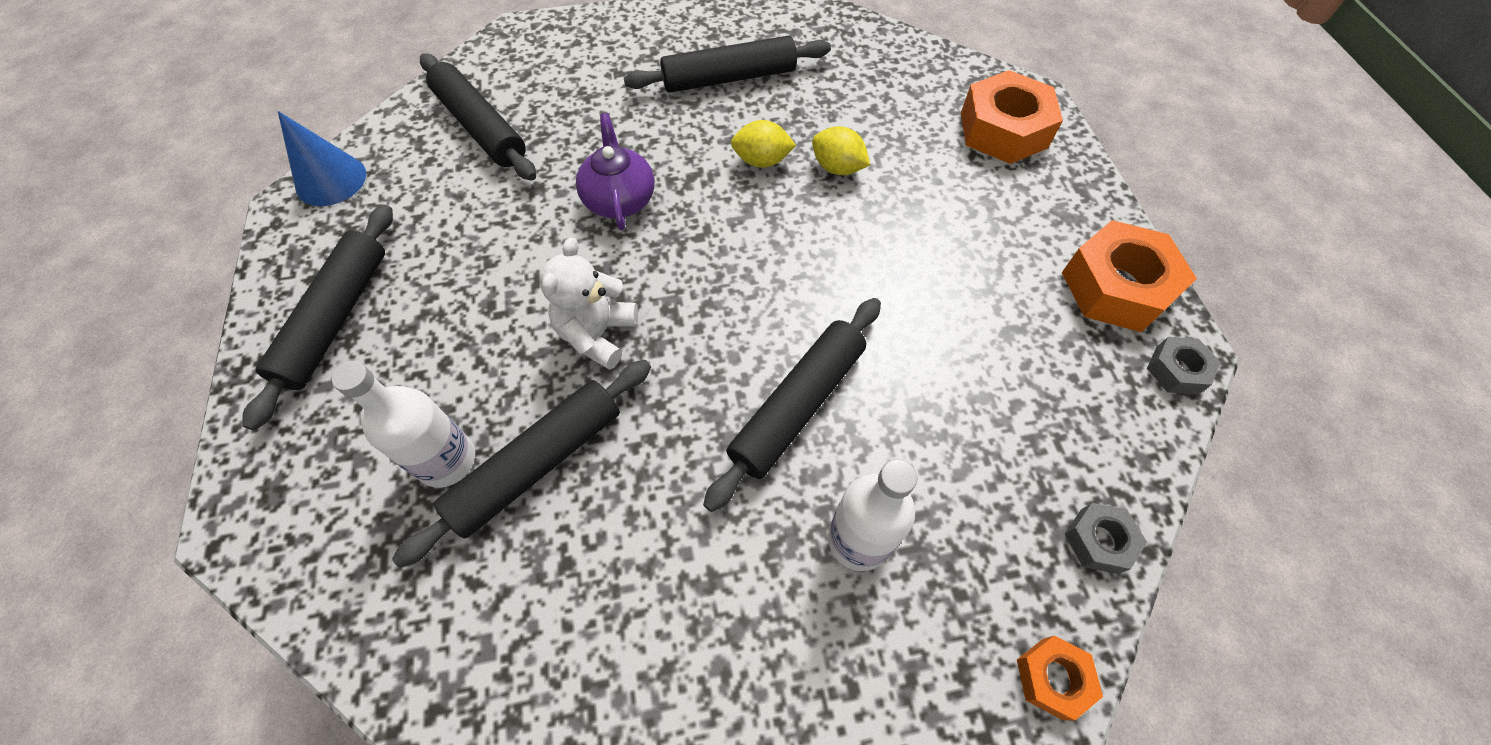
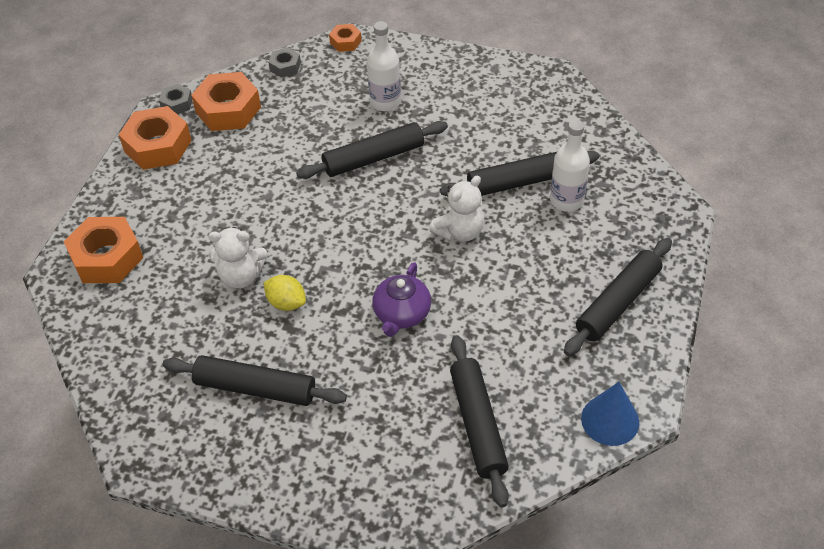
camera: 150 degrees left, 10 degrees down
yellow lemon [812,126,870,175] -> white teddy bear [208,227,267,289]
none -> orange nut [191,72,261,131]

